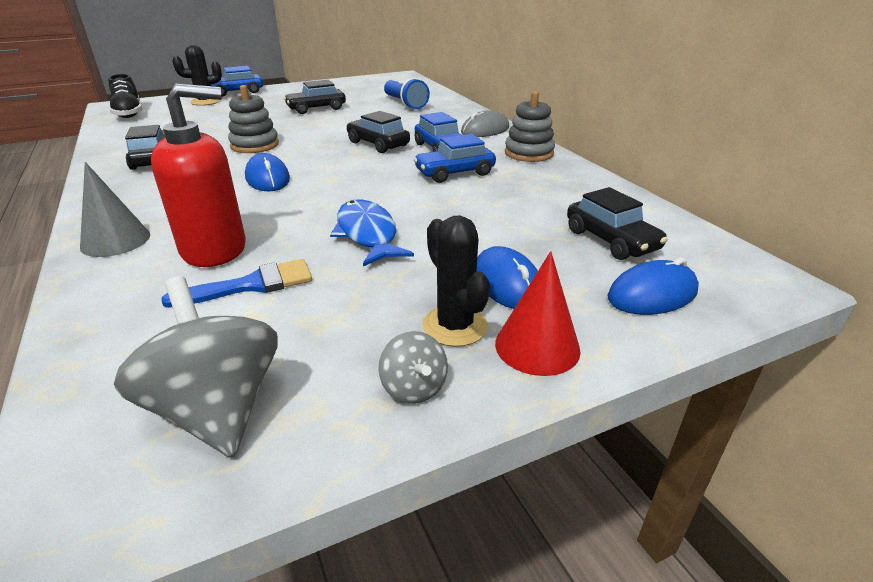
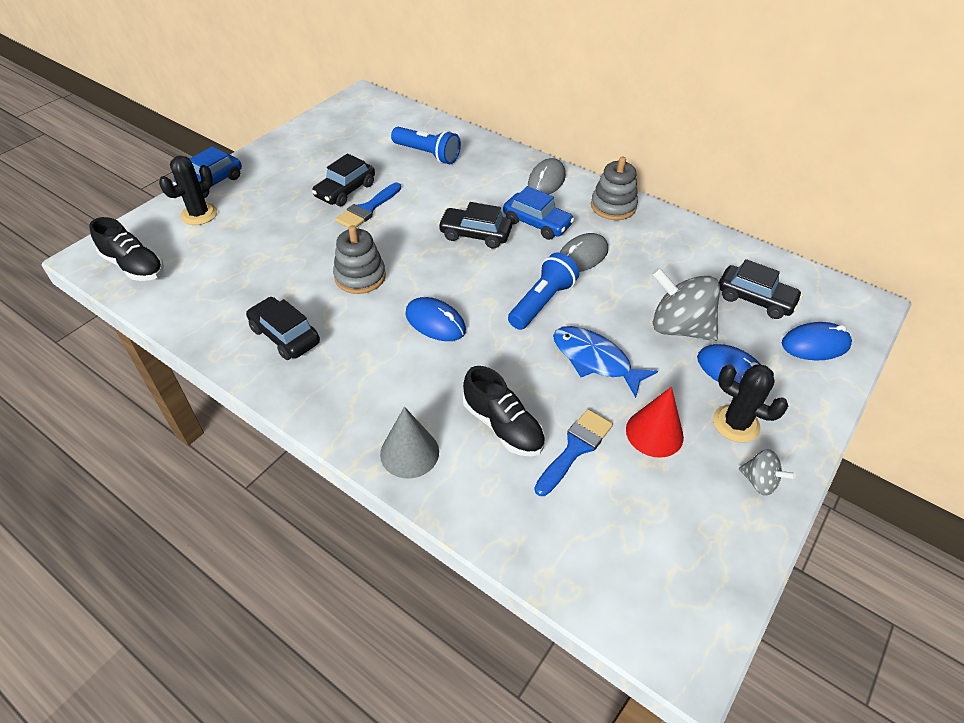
camera: 30 degrees left, 15 degrees up
grey spinning top [114,276,278,457] -> grey spinning top moved to [652,267,720,341]
red soap dispenser [151,84,246,267] -> black shoe [463,366,545,457]
blue car [414,134,496,183] -> grey mouse [559,233,608,272]
red cone [495,251,581,376] -> red cone moved to [626,387,684,458]
blue mouse [608,258,699,315] -> blue mouse turned 45 degrees clockwise [782,322,852,361]
none -> blue brush [336,183,401,228]
none -> blue flashlight [508,253,579,330]

